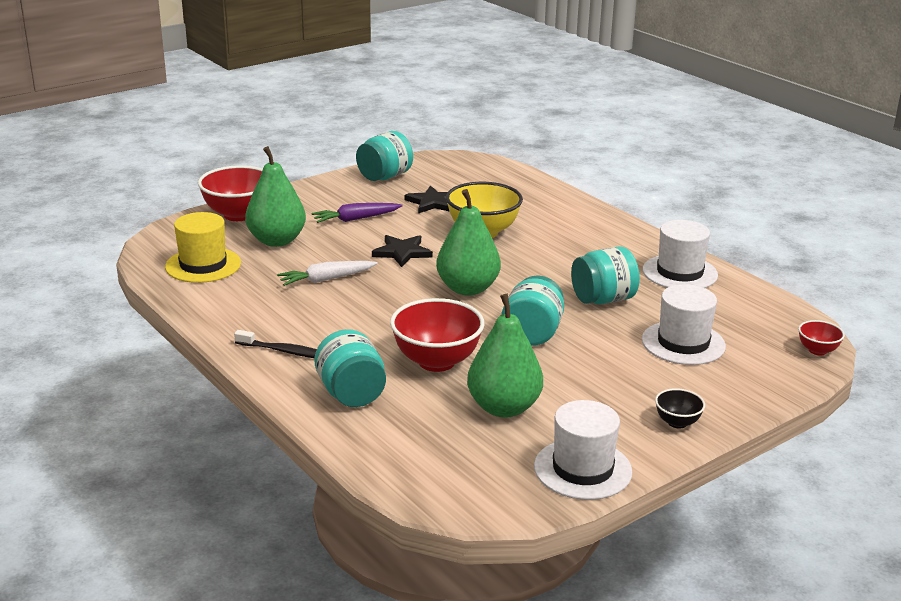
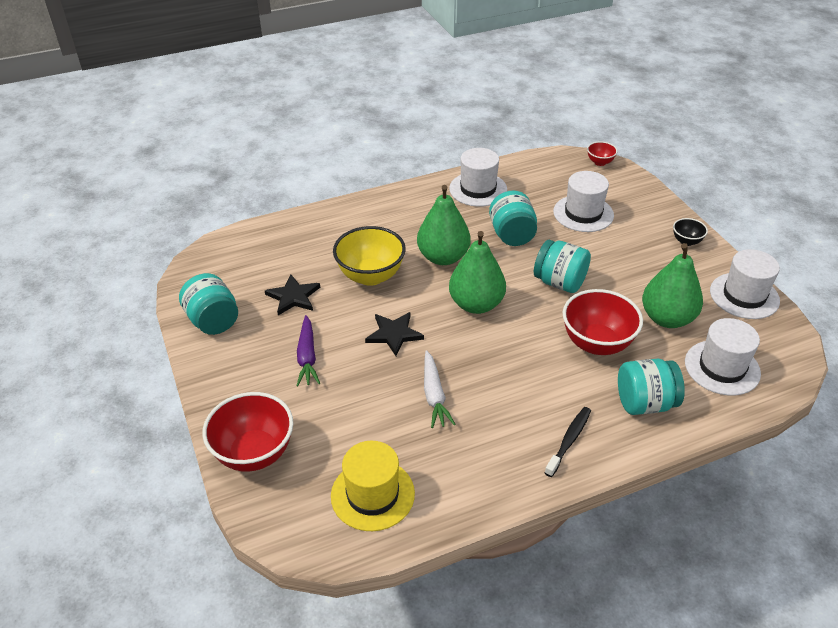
camera: 75 degrees left, 15 degrees up
green pear [245,146,306,247] -> green pear moved to [417,185,471,265]
none -> white hat [685,318,761,395]

